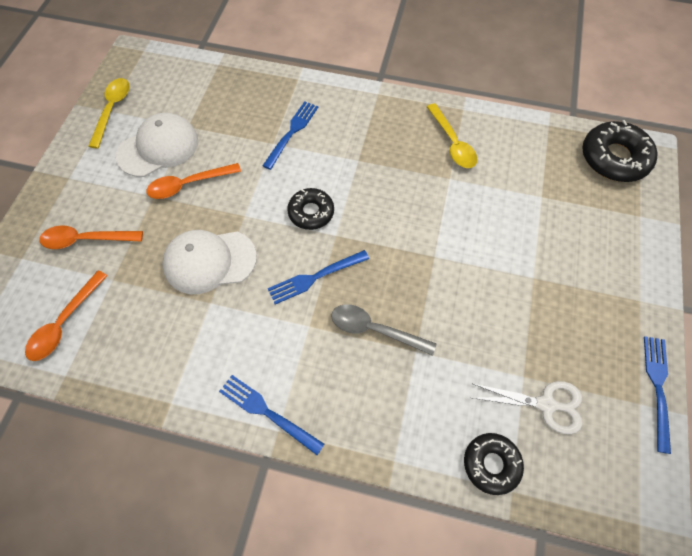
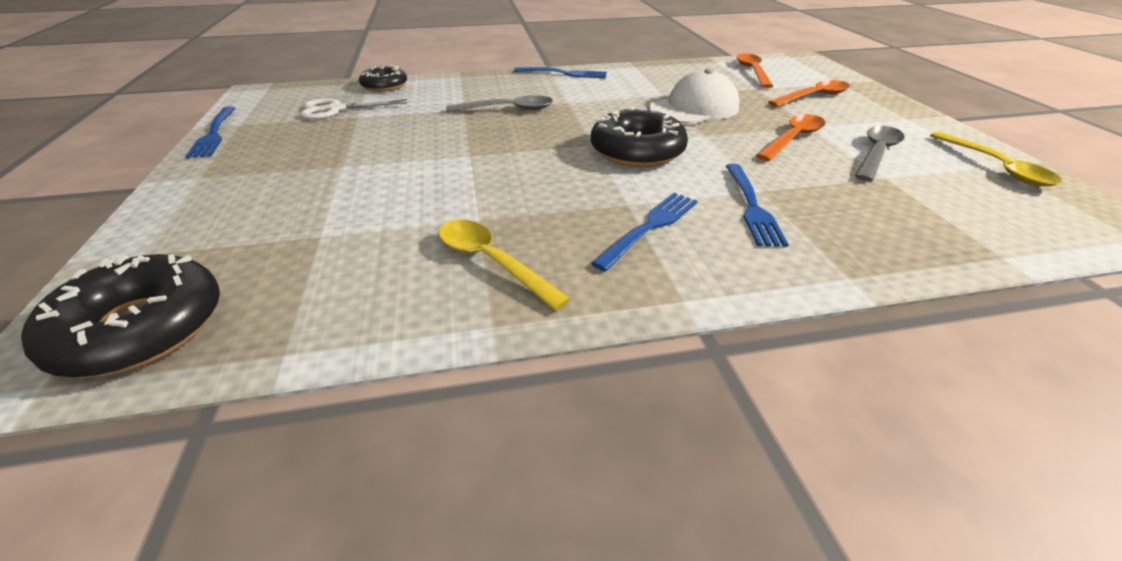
camera: 155 degrees right, 25 degrees down
white cap [116,113,198,177] -> grey spoon [855,126,905,182]
blue fork [268,250,369,304] -> blue fork moved to [591,193,697,271]
black donut [287,188,334,230] -> black donut [591,106,688,167], size x1.59

